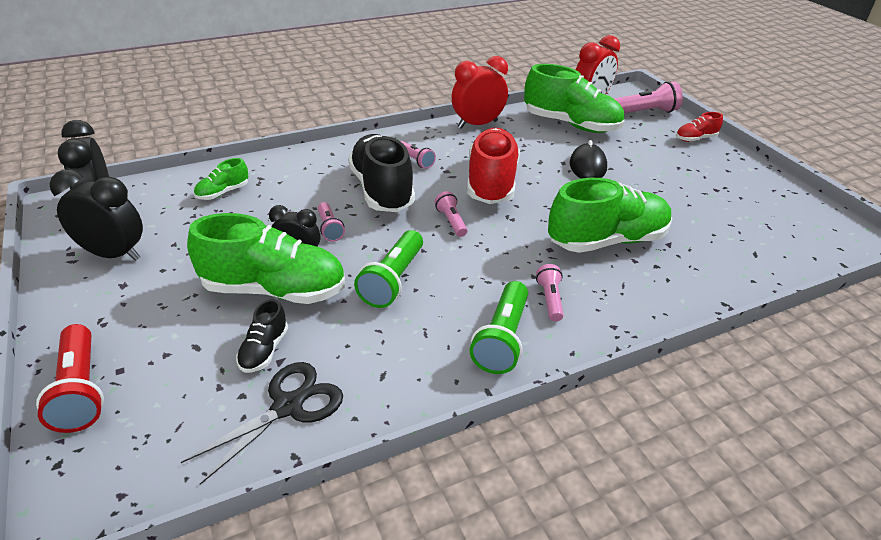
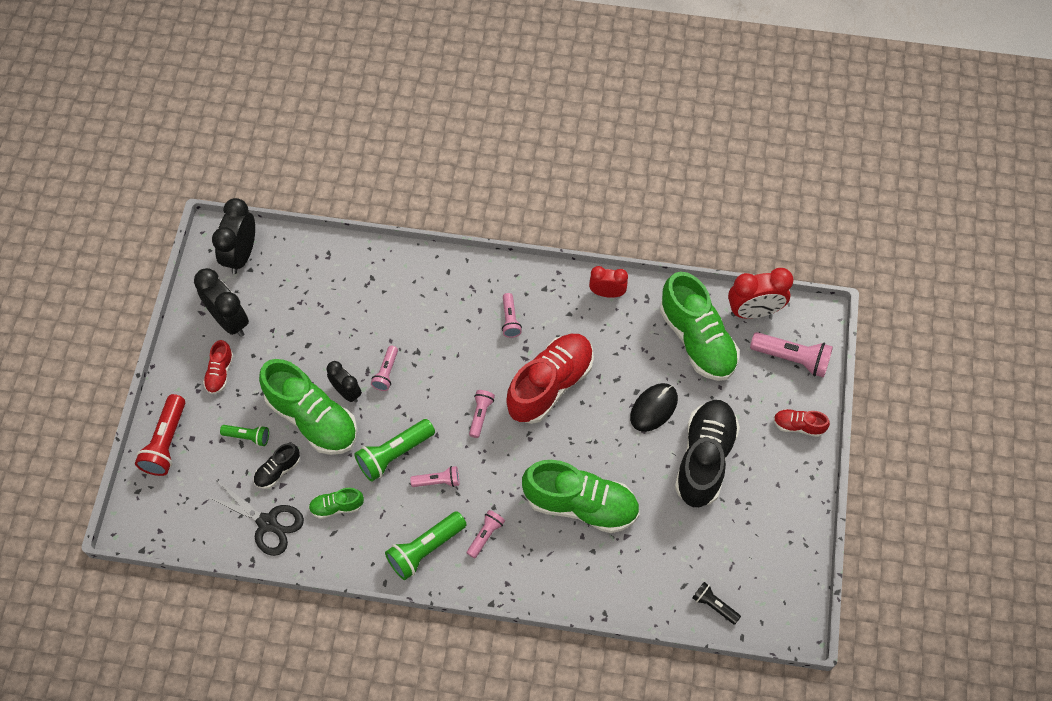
camera: 35 degrees right, 25 degrees up
black scissors [181,362,343,485] -> black scissors turned 45 degrees clockwise [205,480,304,556]
green shoe [194,158,248,200] -> green shoe moved to [309,488,364,519]
black shoe [348,134,415,212] -> black shoe moved to [675,400,740,507]
red clock [452,56,508,129] -> red clock [589,266,628,298], size x0.63
none -> red shoe [203,340,234,394]
none -> green flashlight [220,425,269,446]
none -> pink flashlight [410,466,459,487]
none -> black flashlight [692,582,741,625]

